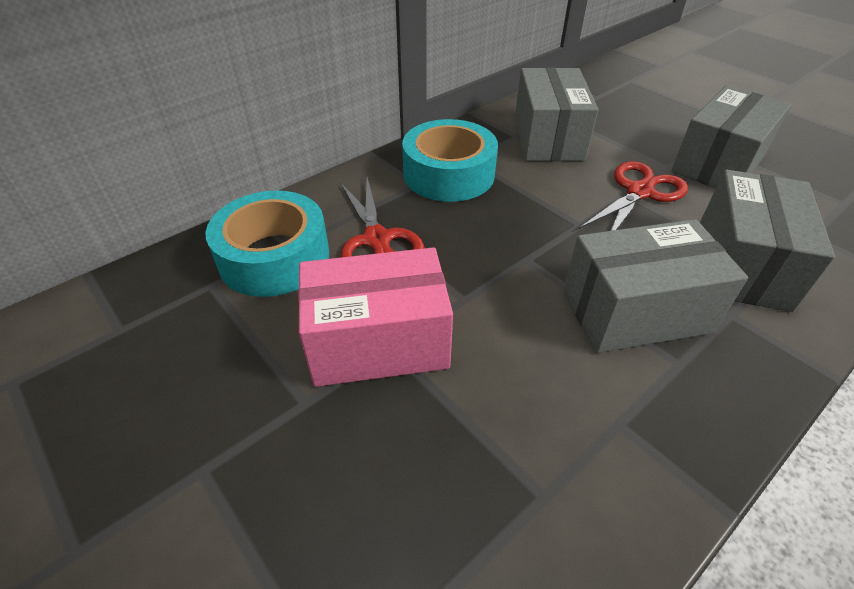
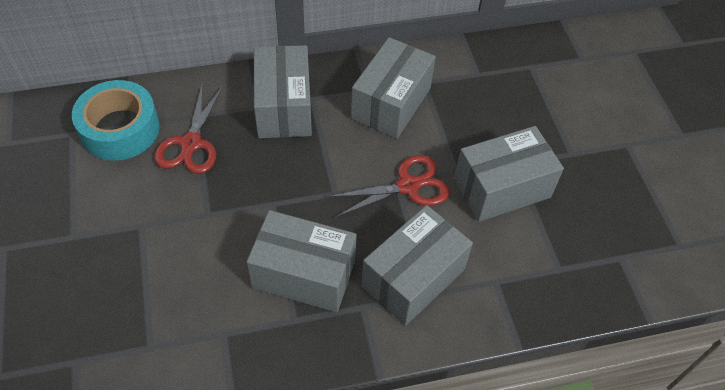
camera: 25 degrees right, 10 degrees up
pink box [298,247,453,387] -> none
turquoise tape [402,119,498,202] -> grey box [254,45,312,138]

